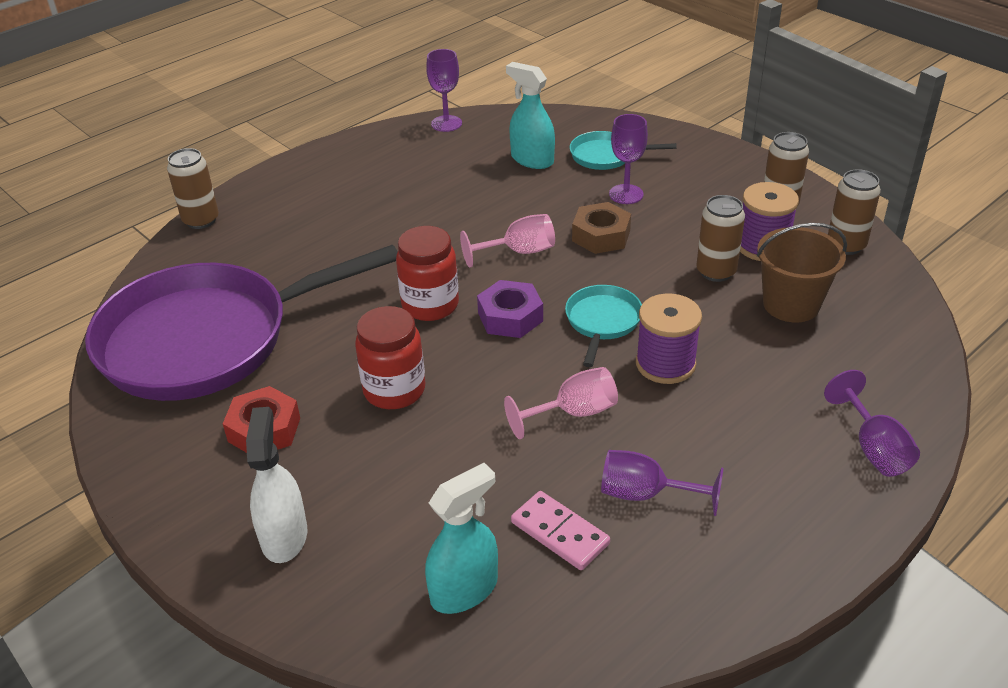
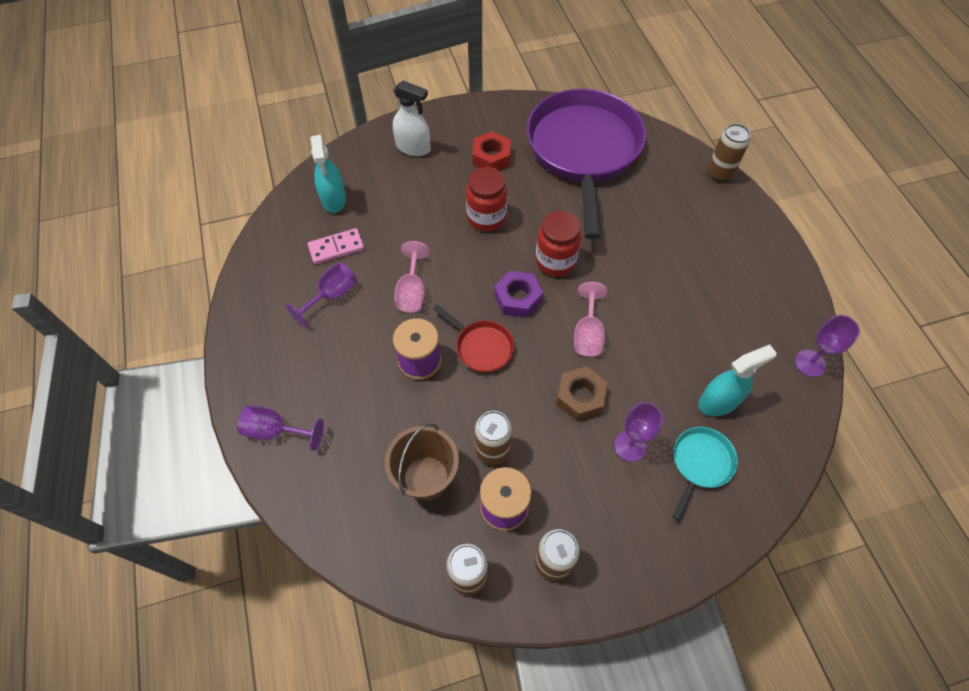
camera: 115 degrees right, 20 degrees up
turquoise pan [565,285,642,367] -> red pan [433,305,515,373]

